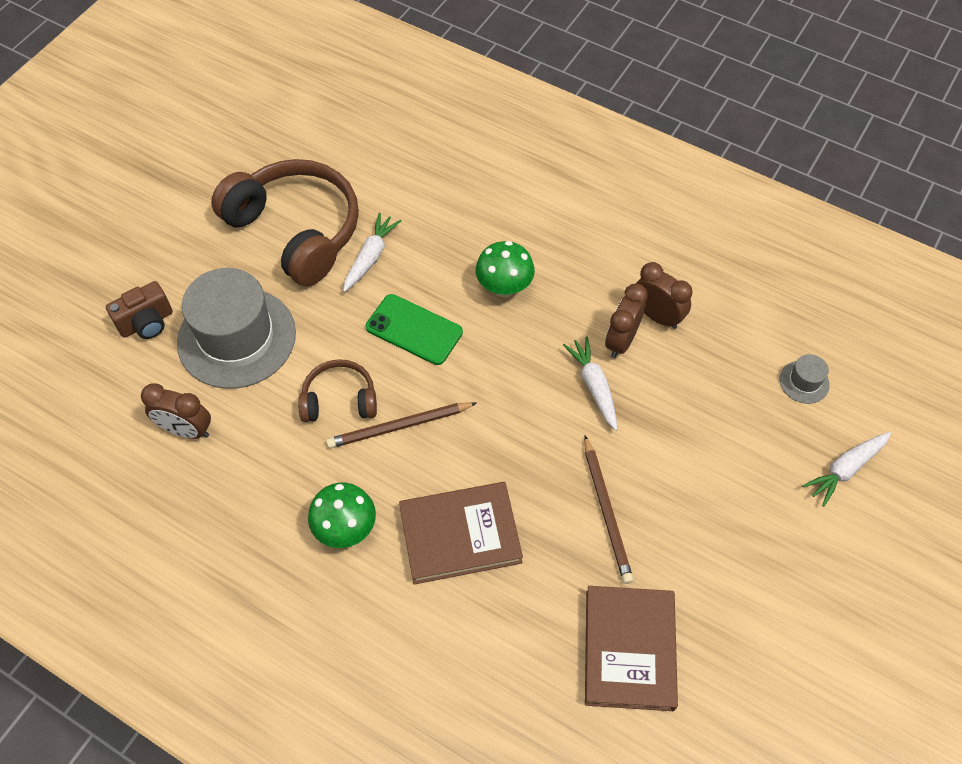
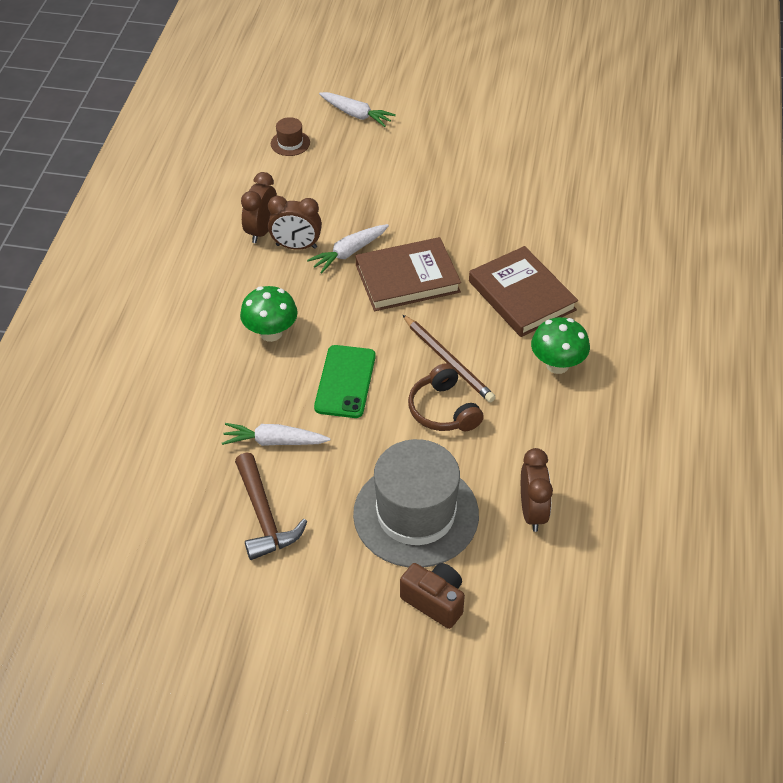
camera: 110 degrees left, 10 degrees down
brown headphones [211,159,359,286] -> brown hammer [235,452,307,560]
brown pencil [584,435,634,584] -> none
brown book [585,586,678,711] -> brown book moved to [355,237,461,311]
grey hat [780,354,830,404] -> brown hat [271,117,310,156]

